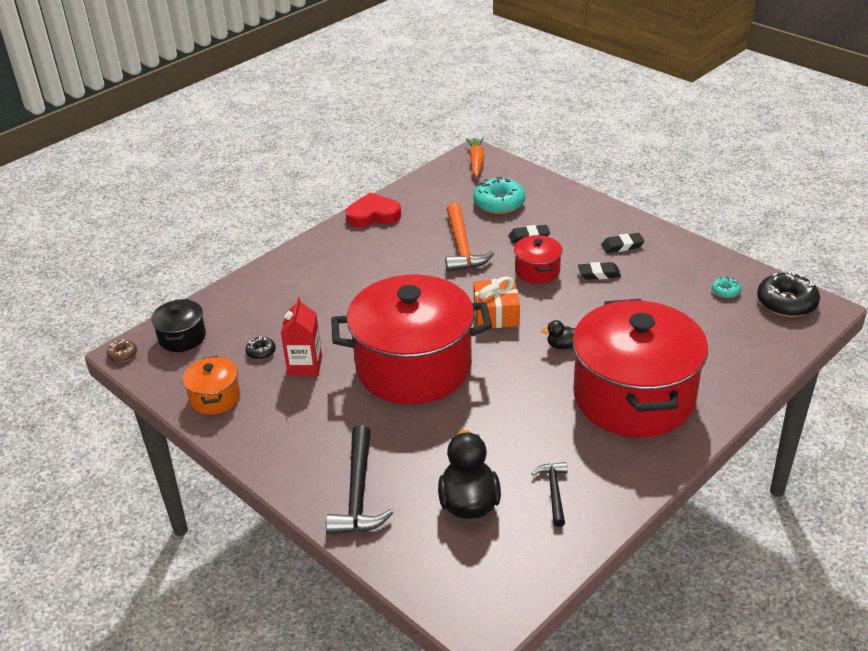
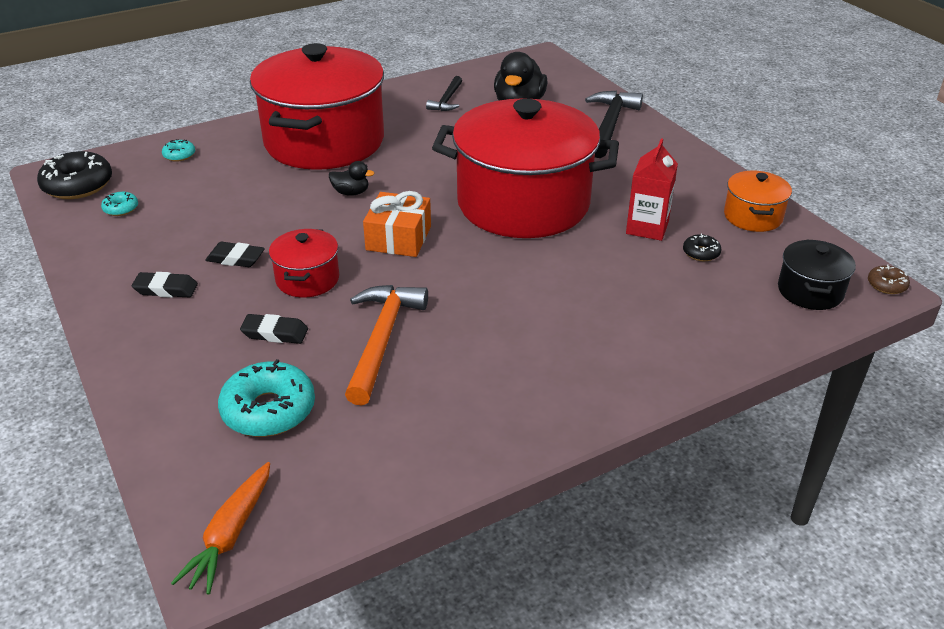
camera: 165 degrees left, 0 degrees up
red heart [346,193,401,227] -> none
none -> turquoise donut [162,139,195,162]

